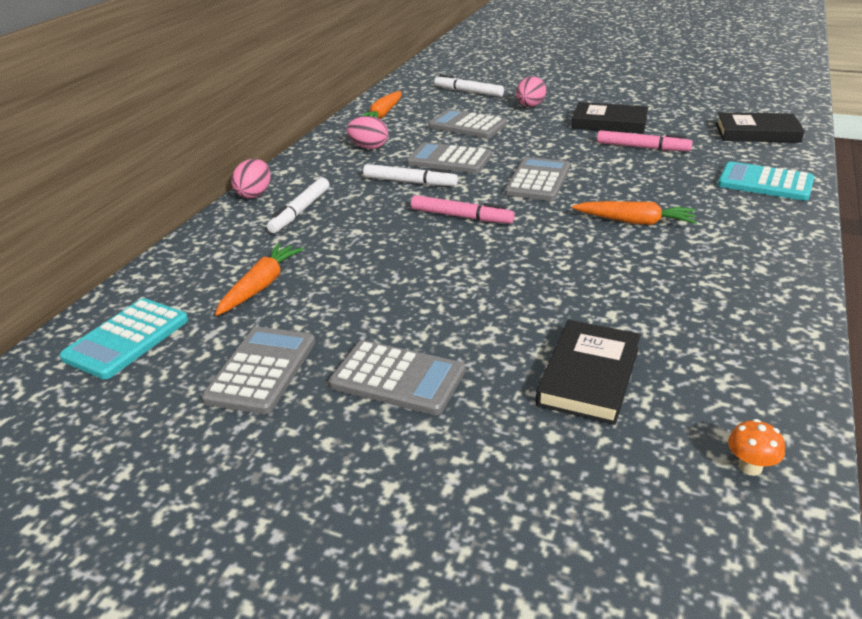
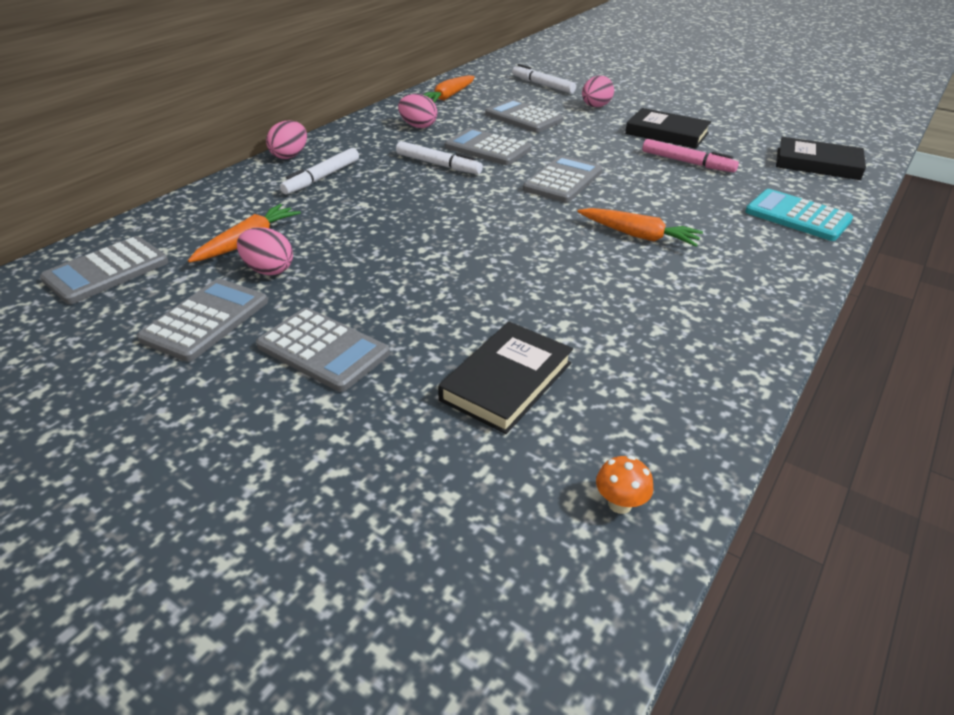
camera: 10 degrees right, 5 degrees up
turquoise calculator [59,298,188,379] -> grey calculator [40,236,169,304]
pink marker [411,195,515,224] -> none
none -> pink egg [237,227,293,275]

